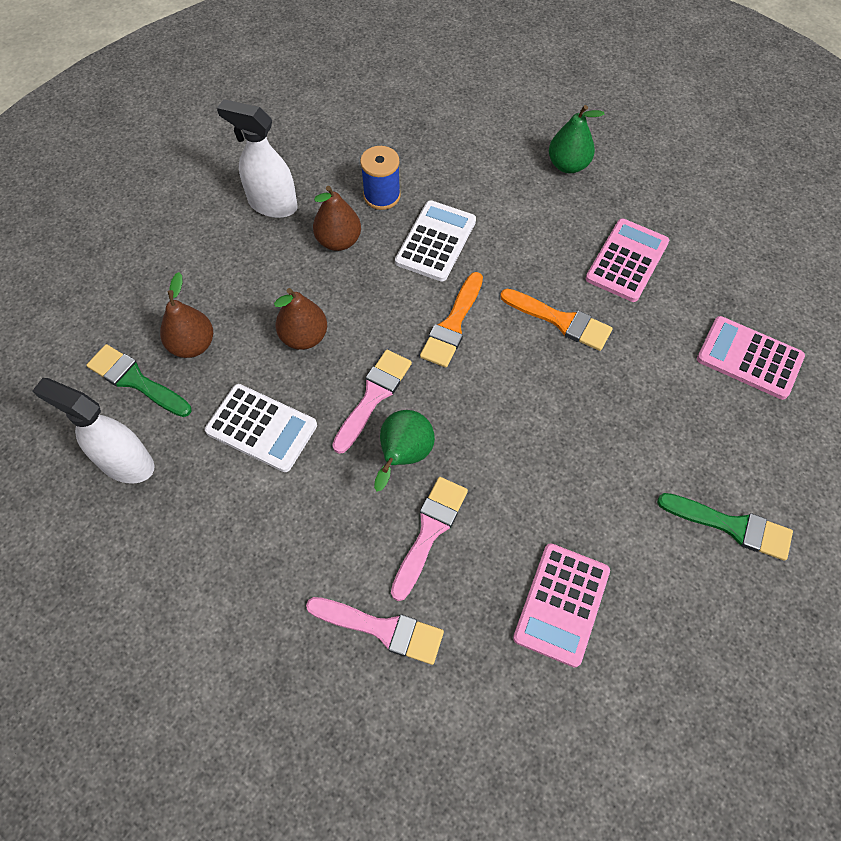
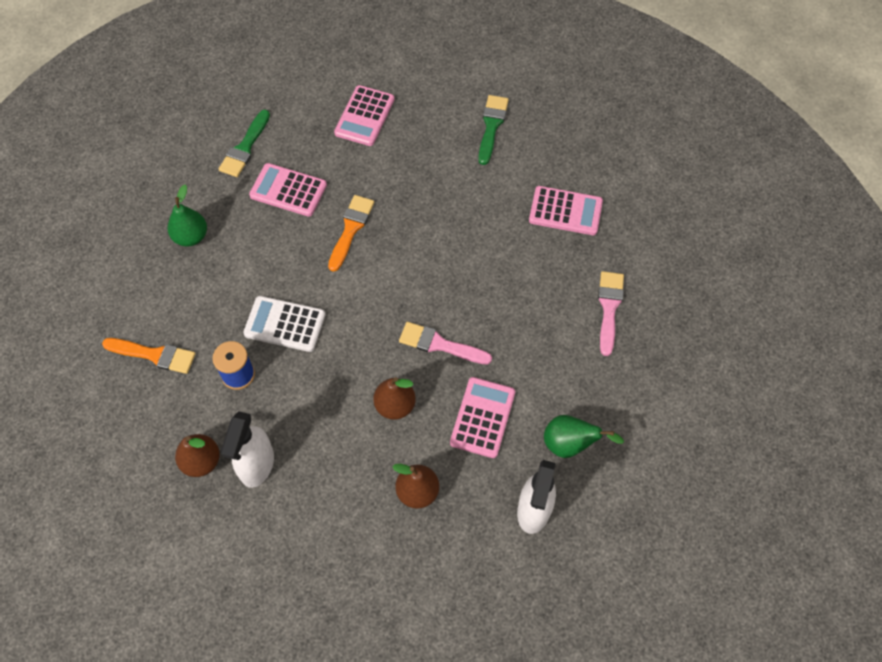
camera: 100 degrees left, 0 degrees up
green brush [86,344,192,417] -> green brush moved to [219,110,270,177]
white calculator [205,384,317,472] -> pink calculator [450,377,515,458]
brown pear [313,186,361,251] -> brown pear moved to [175,434,220,477]
green pear [374,410,435,491] -> green pear moved to [544,415,624,458]
pink brush [391,477,468,601] -> none
orange brush [420,272,483,367] -> orange brush moved to [102,338,196,374]

